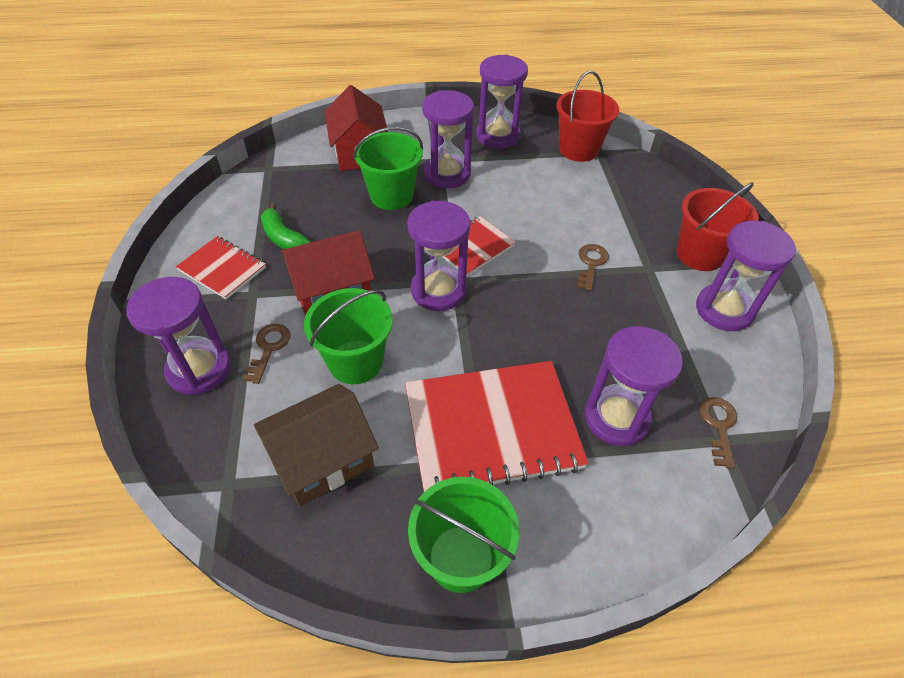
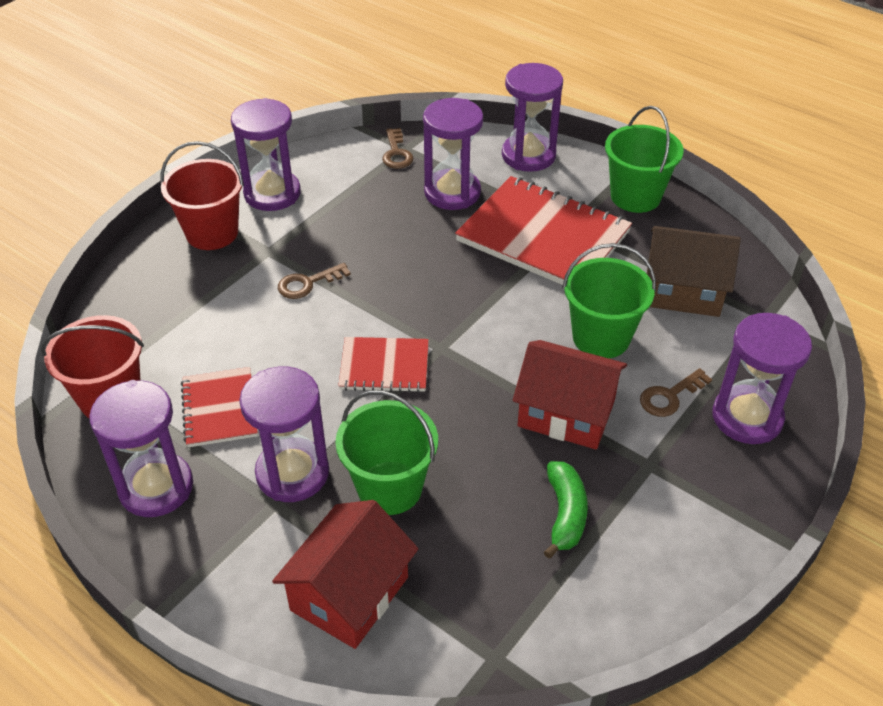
camera: 135 degrees left, 5 degrees down
red notebook [176,236,266,299] -> red notebook moved to [181,367,258,447]
purple hourglass [407,200,470,311] -> purple hourglass moved to [502,63,563,172]
brown key [699,397,737,469] -> brown key turned 60 degrees counterclockwise [382,128,413,169]

